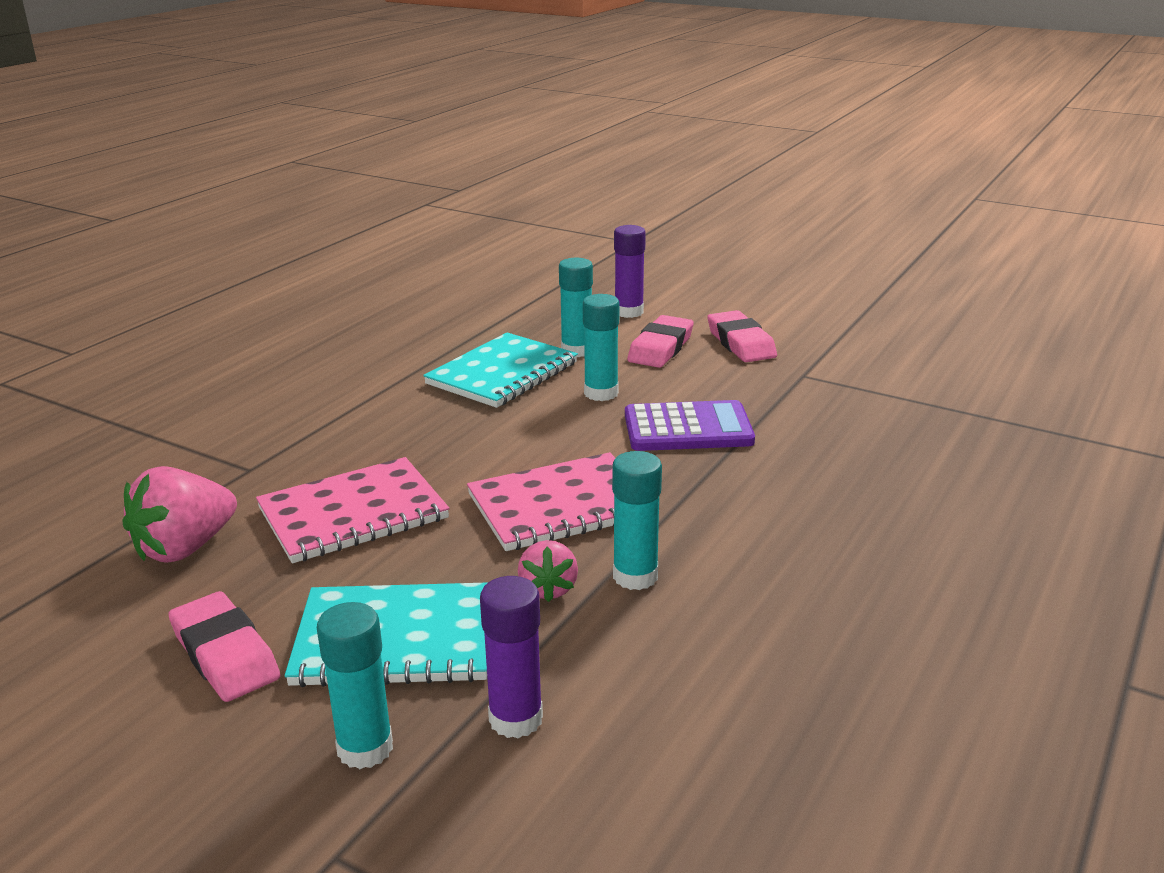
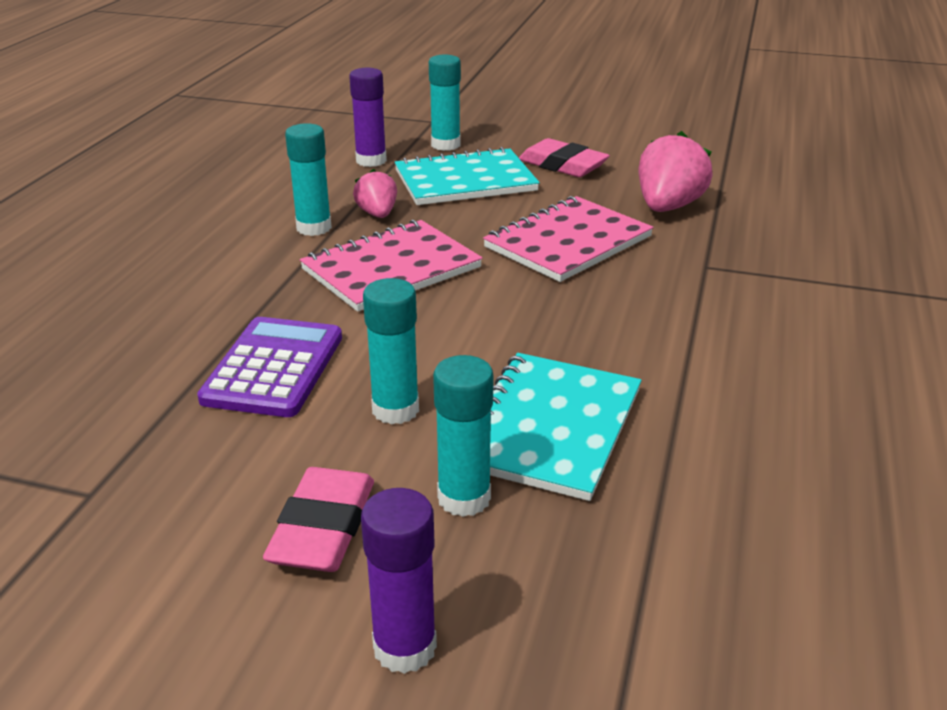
camera: 165 degrees right, 5 degrees up
purple calculator [625,400,755,451] -> purple calculator turned 120 degrees clockwise [197,317,342,417]
pink eraser [707,310,777,362] -> none

